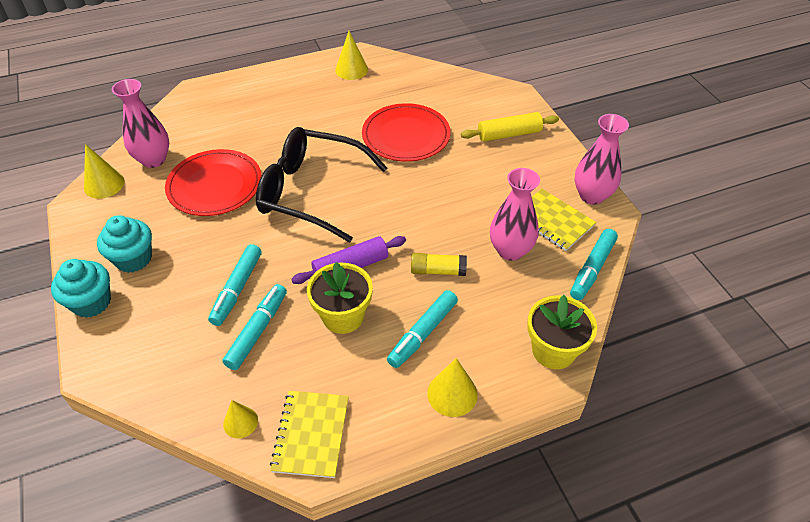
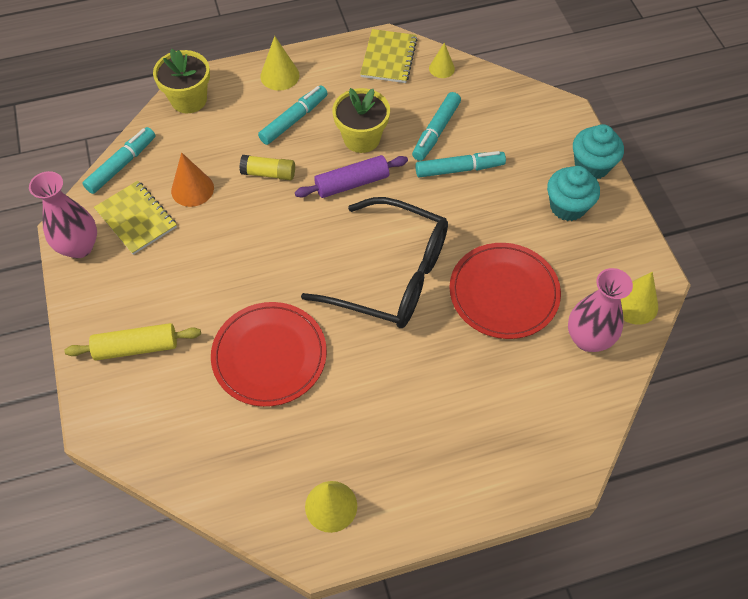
camera: 175 degrees left, 10 degrees up
turquoise marker [208,244,262,326] -> turquoise marker turned 60 degrees clockwise [415,151,506,178]
pink vase [490,168,540,261] -> orange cone [171,152,214,207]

